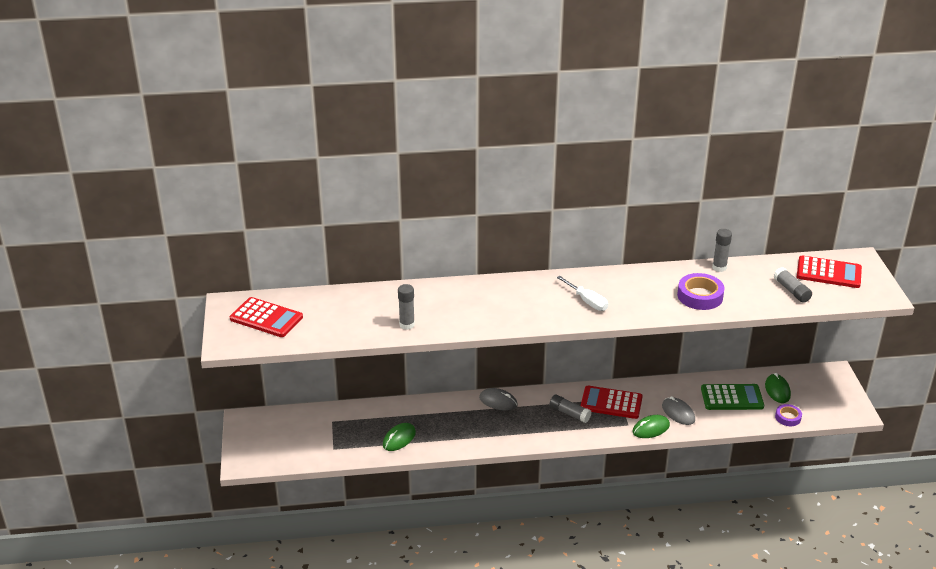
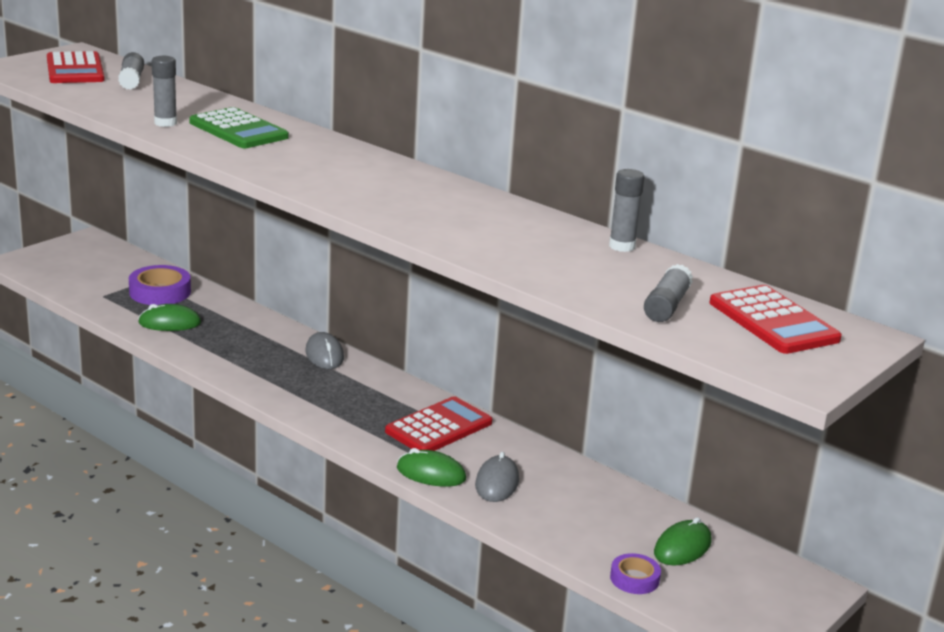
camera: 45 degrees right, 10 degrees down
grey glue stick [549,394,592,423] -> grey glue stick moved to [118,52,144,90]
white screwdriver [557,276,608,311] -> none
red calculator [581,386,643,419] -> red calculator turned 75 degrees clockwise [385,396,492,451]
purple tape [677,273,725,310] -> purple tape moved to [129,265,191,305]
green calculator [701,384,764,410] -> green calculator moved to [189,107,289,148]

